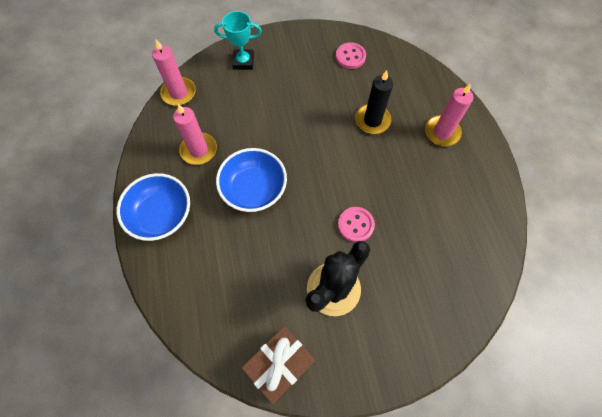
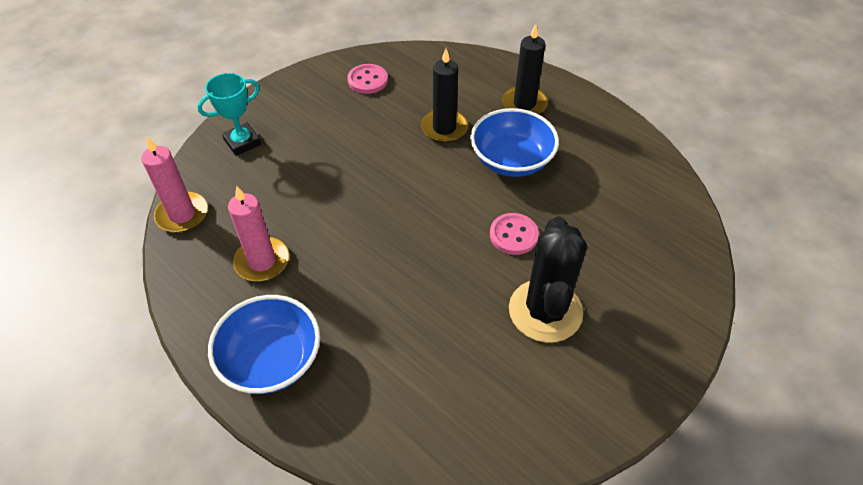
camera: 35 degrees left, 15 degrees down
blue bowl [216,148,287,212] -> blue bowl moved to [470,108,559,177]
brown gift [242,326,315,404] -> none
pink candle [425,83,473,146] -> black candle [502,24,548,114]

